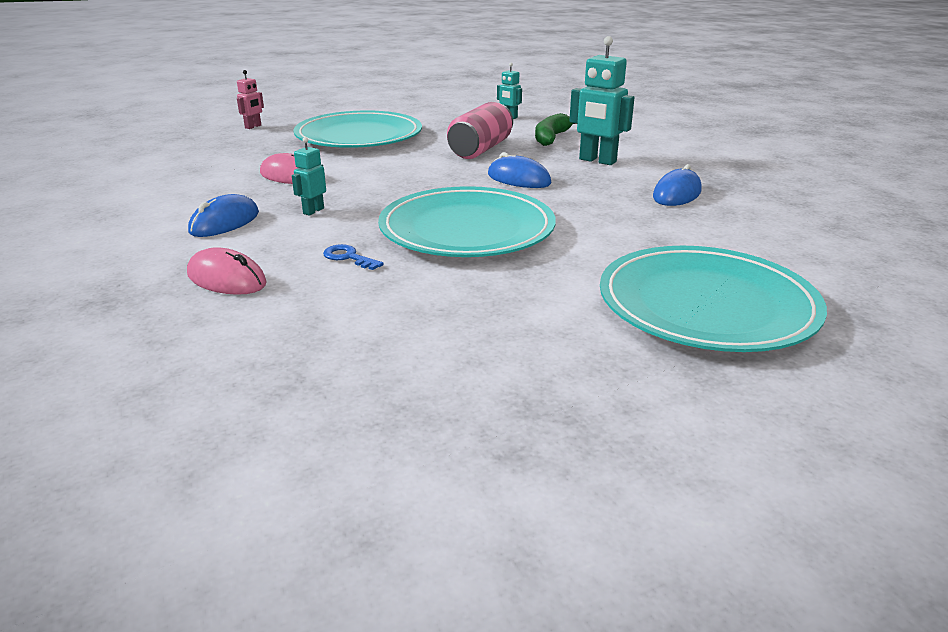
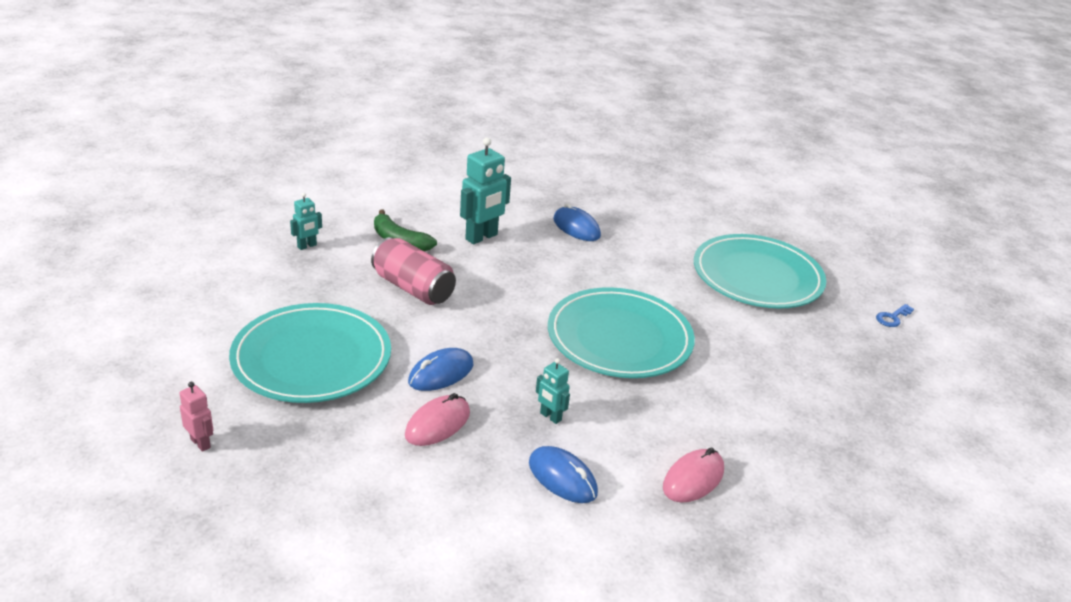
camera: 80 degrees left, 5 degrees up
blue key [323,244,384,270] -> blue key moved to [876,304,914,327]
blue mouse [488,152,551,188] -> blue mouse moved to [408,348,473,391]

